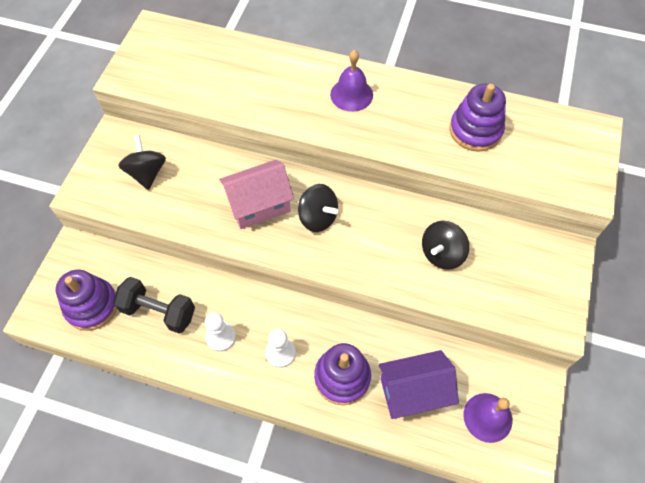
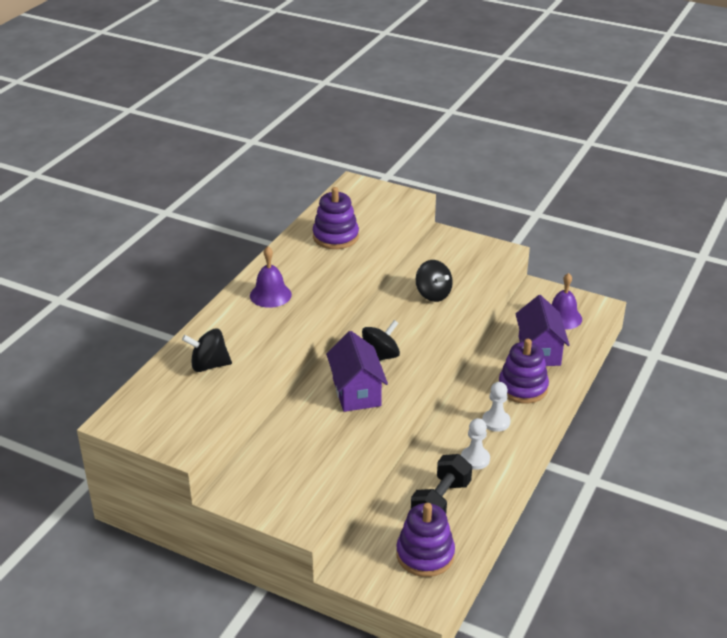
camera: 80 degrees left, 25 degrees down
black spinning top [118,135,166,190] -> black spinning top moved to [182,329,232,372]
pink house [219,160,294,229] -> purple house [326,331,388,412]

